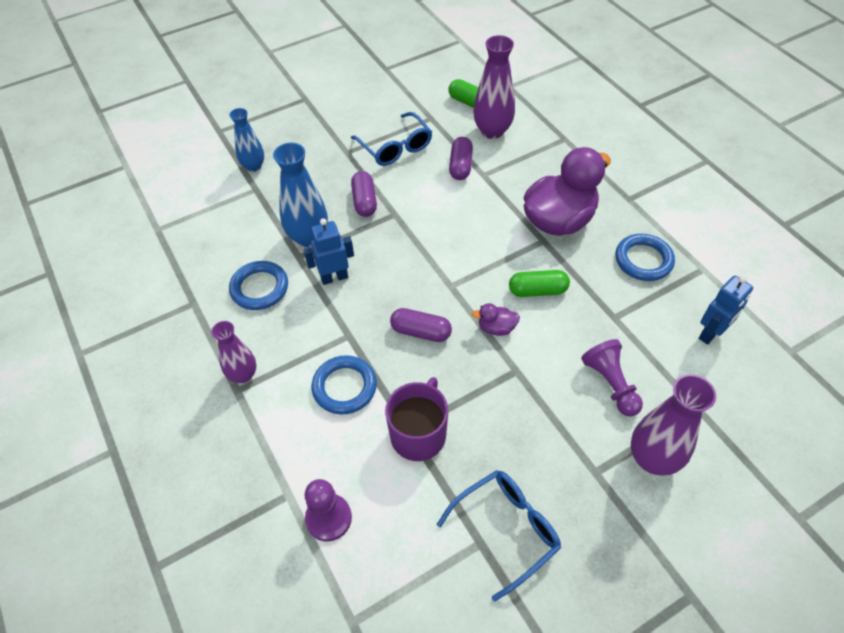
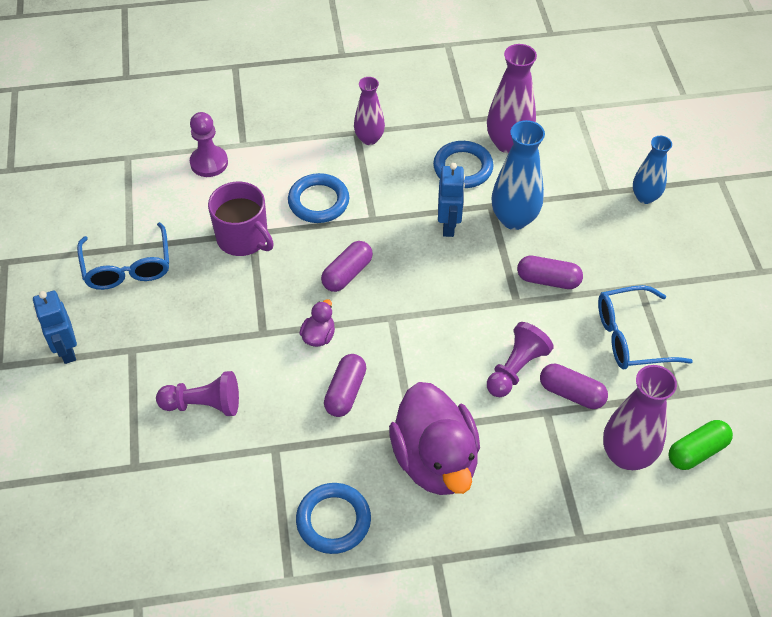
camera: 110 degrees right, 0 degrees up
green capsule [509,270,570,297] -> purple capsule [324,354,366,417]
purple vase [631,374,716,475] -> purple vase moved to [487,44,537,153]
blue robot [699,276,753,345] -> blue robot moved to [33,291,77,364]
none -> purple pawn [487,322,554,397]

